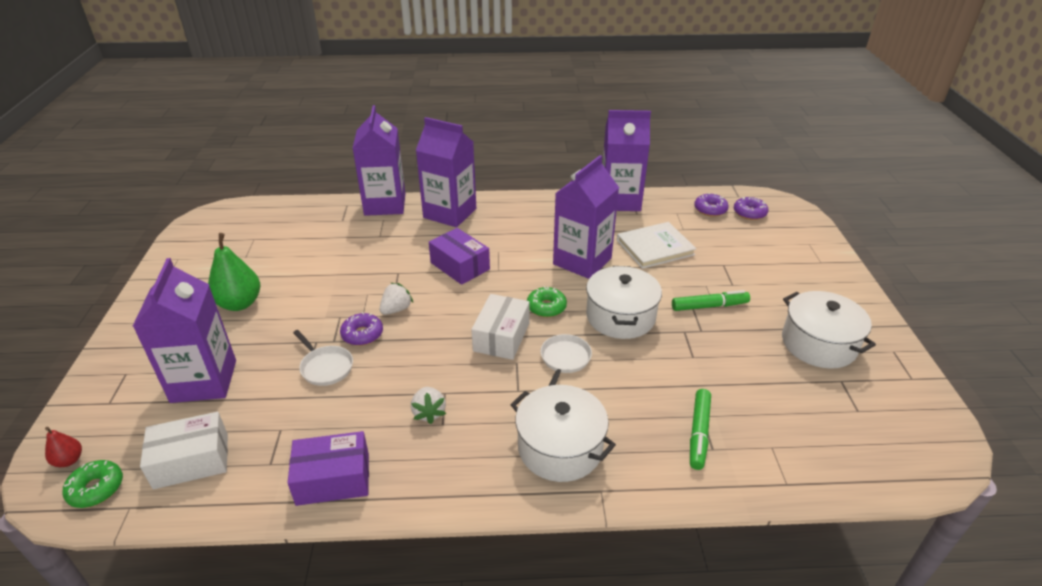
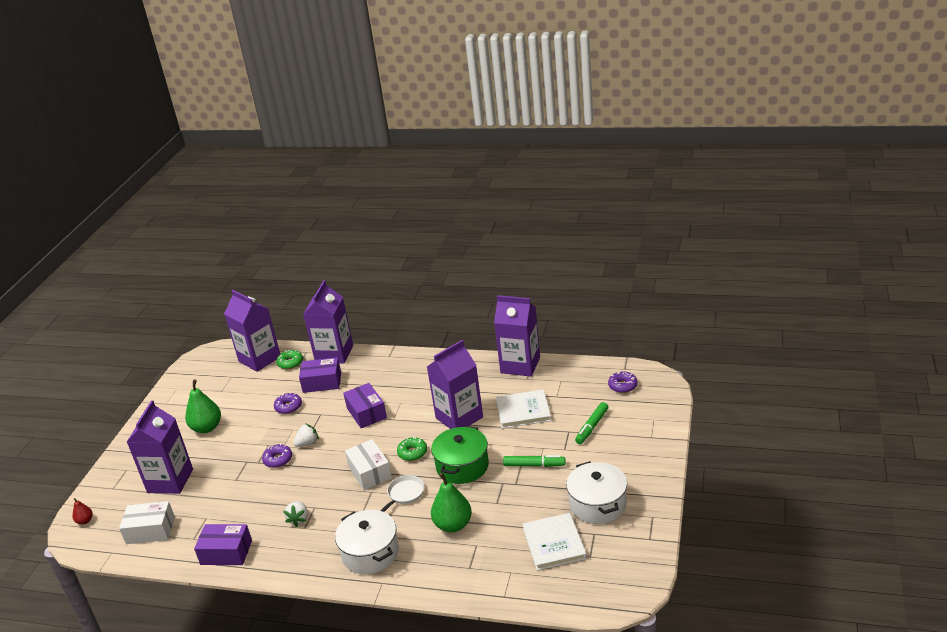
camera: 20 degrees right, 5 degrees down
green donut [62,460,123,508] -> green donut moved to [276,350,303,369]
white pan [293,330,353,386] -> none
purple carton [416,117,476,227] -> purple carton moved to [224,290,280,372]
white box [471,294,530,360] -> white box turned 60 degrees counterclockwise [345,439,392,490]
white pot [586,266,662,339] -> green pot [431,426,489,484]
green marker [690,389,711,470] -> green marker moved to [575,402,608,444]
purple donut [694,193,729,217] -> purple donut moved to [274,393,302,414]
none -> purple box [299,357,341,393]
none -> green pear [431,473,472,532]
none -> white book [522,513,587,571]

